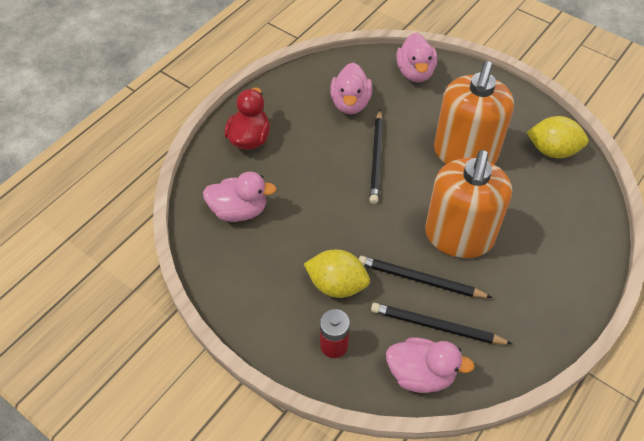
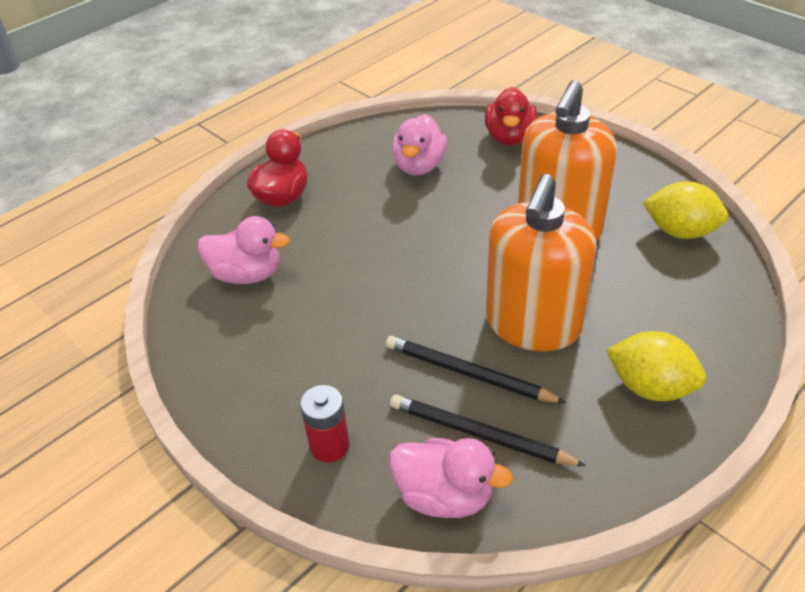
camera: 10 degrees right, 10 degrees down
yellow lemon [304,249,370,298] -> yellow lemon moved to [606,331,706,401]
black pencil [370,109,383,204] -> none
pink duck [396,33,437,82] -> red duck [485,87,537,146]

